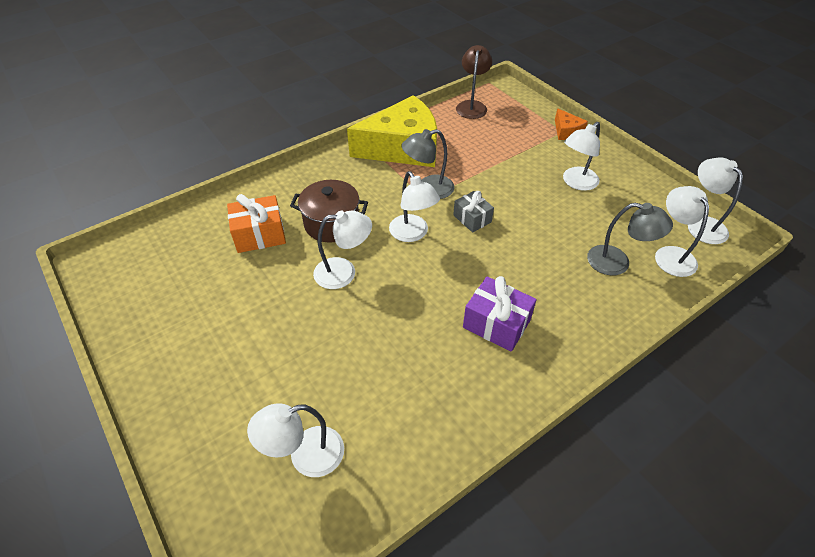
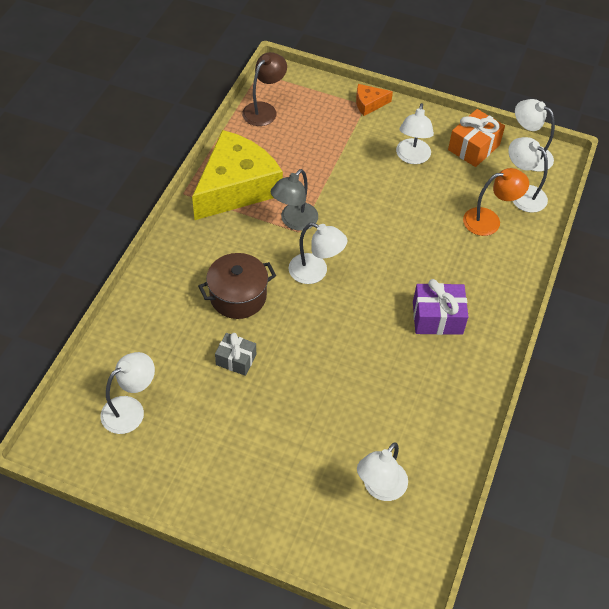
camera: 35 degrees left, 5 degrees up
orange gift [227,194,286,253] -> orange gift moved to [448,109,505,167]
white lamp [313,211,372,289] -> white lamp moved to [100,352,155,434]
grey gift [453,191,494,232] -> grey gift moved to [215,333,256,376]
brown lamp [456,45,492,119] -> brown lamp turned 60 degrees clockwise [242,52,287,126]
orange cheese [555,108,588,140] -> orange cheese turned 135 degrees clockwise [356,84,393,116]
grey lamp [587,203,673,275] -> orange lamp [463,168,529,236]

